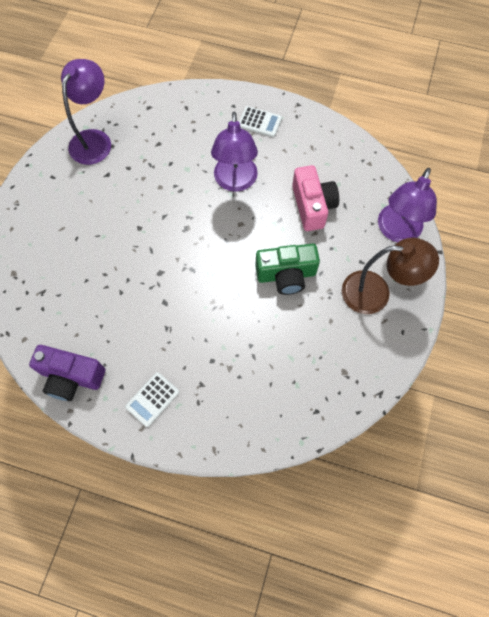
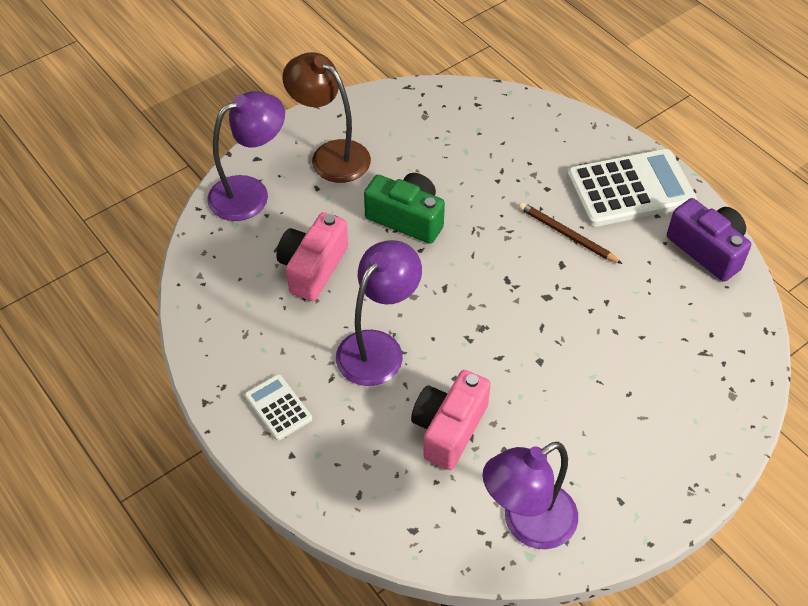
camera: 145 degrees left, 15 degrees down
white calculator [125,372,179,427] -> white calculator [567,149,697,227], size x2.01
none -> pink camera [411,370,491,470]
none -> brown pencil [519,202,622,264]

